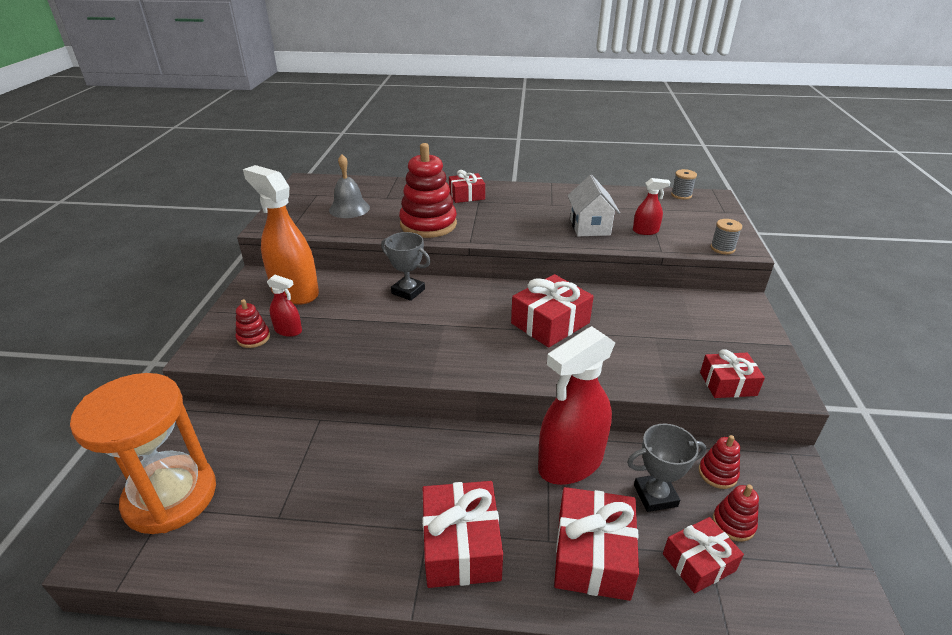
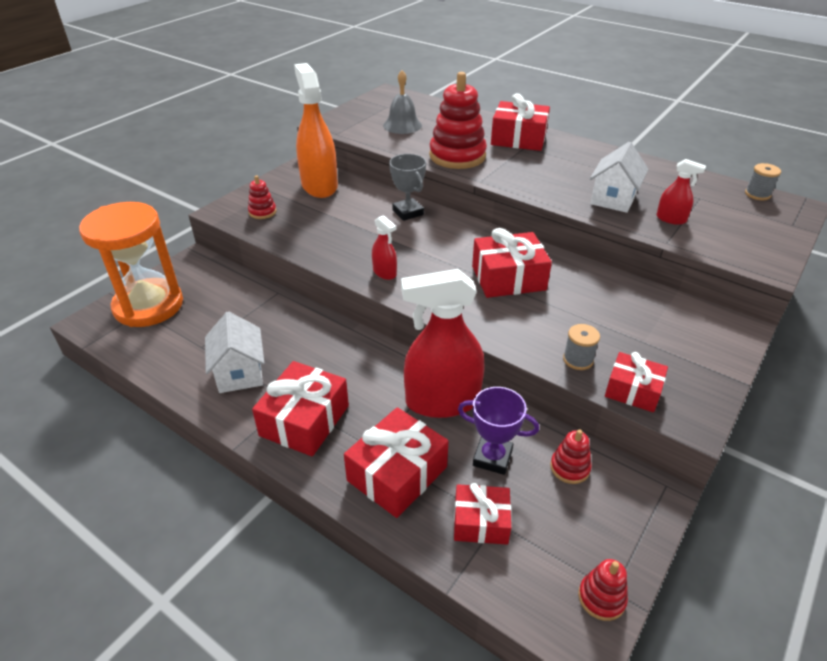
camera: 30 degrees right, 5 degrees up
red spray bottle [267,275,302,337] -> red spray bottle moved to [372,215,397,280]
red gift [449,170,485,203] -> red gift [491,93,550,151], size x1.57
grey trophy [627,424,706,512] -> purple trophy [458,387,539,475]
grey spool [710,219,742,254] -> grey spool moved to [563,324,600,370]
red stacking toy [713,485,759,542] -> red stacking toy moved to [578,559,628,621]
none -> white house [205,312,264,393]

